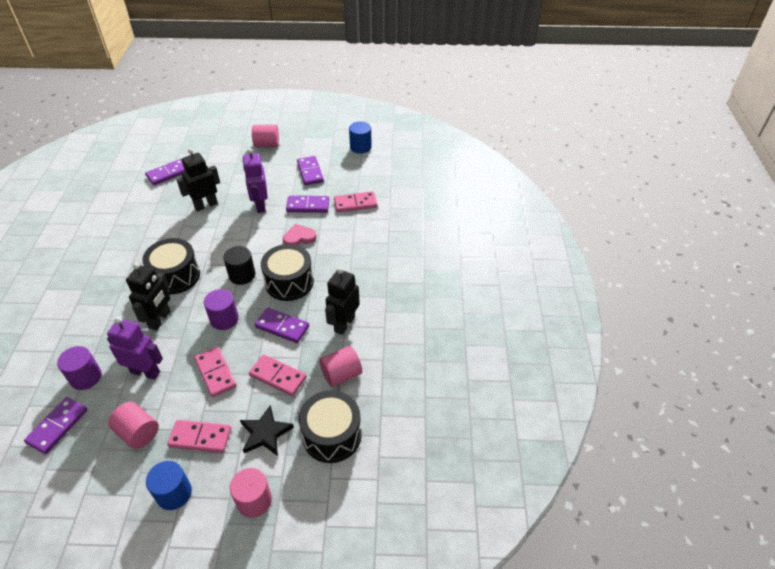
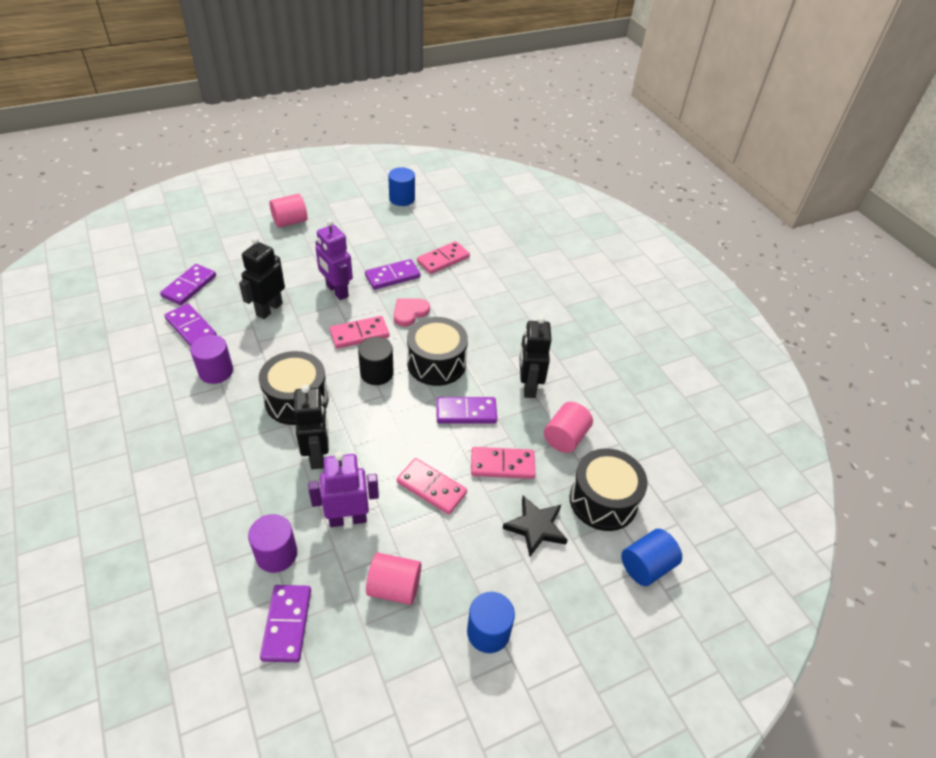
camera: 30 degrees left, 0 degrees up
pink domino [167,420,231,453] -> pink domino moved to [330,316,389,349]
purple cylinder [204,289,239,330] -> purple cylinder moved to [190,335,233,384]
pink cylinder [230,468,272,518] -> none
purple domino [297,156,324,185] -> purple domino moved to [164,303,217,347]
none -> blue cylinder [621,529,682,586]

